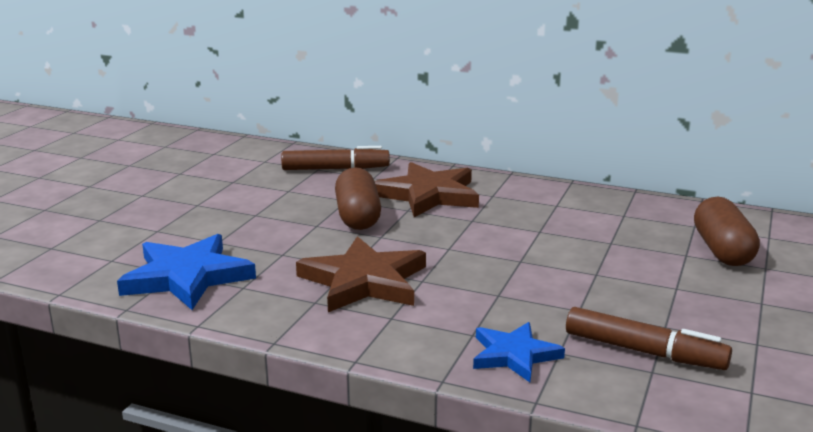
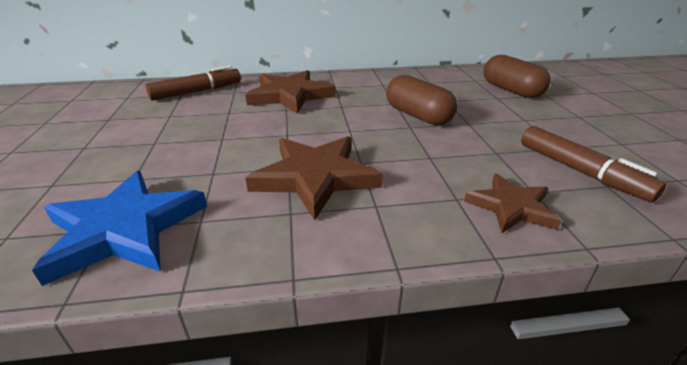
camera: 30 degrees left, 10 degrees up
brown capsule [335,167,381,230] -> brown capsule moved to [386,75,457,126]
blue star [473,322,565,382] -> brown star [464,174,561,233]
brown marker [566,307,732,370] -> brown marker turned 60 degrees clockwise [521,126,666,202]

